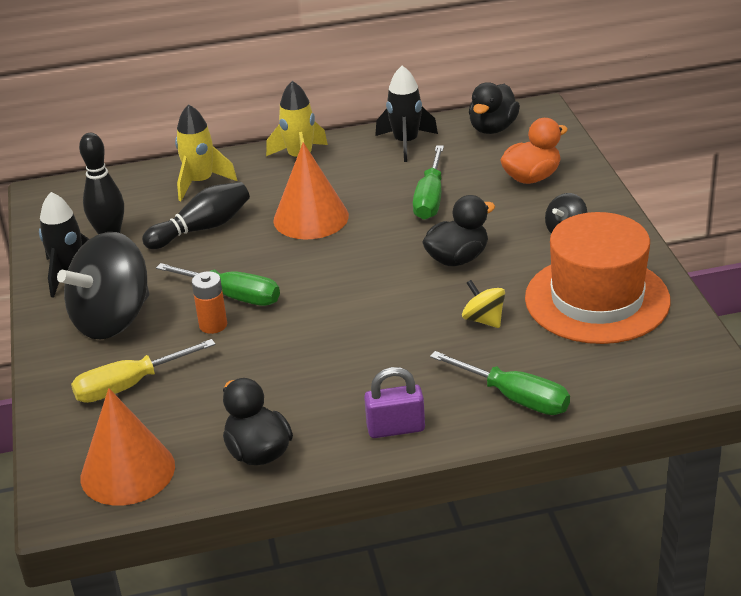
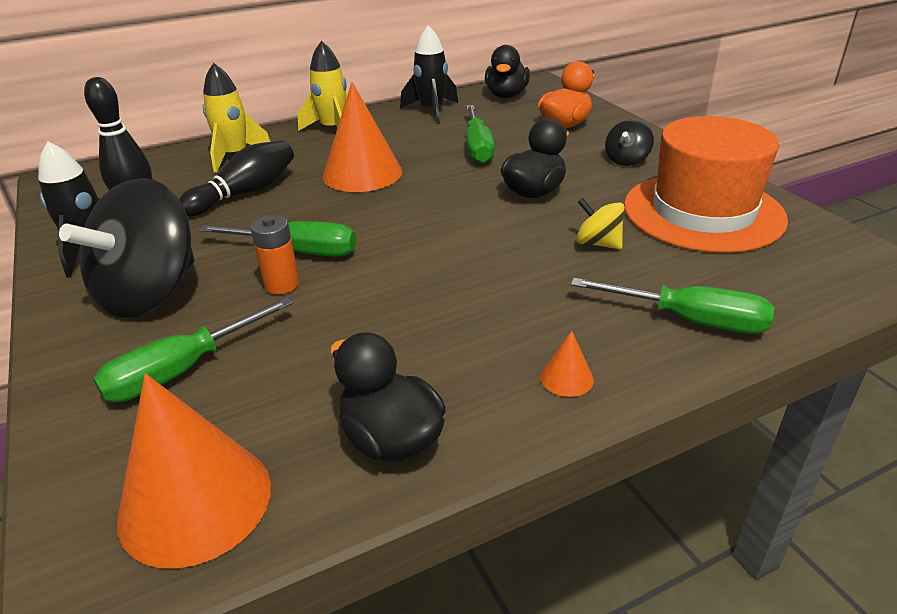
camera: 15 degrees left, 0 degrees up
yellow screwdriver [71,339,216,403] -> green screwdriver [93,297,293,402]
purple padlock [364,367,425,438] -> orange cone [540,331,594,397]

